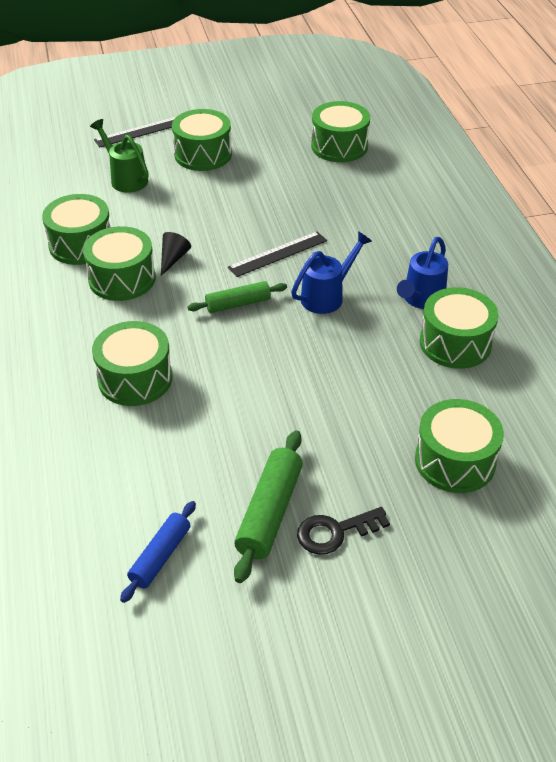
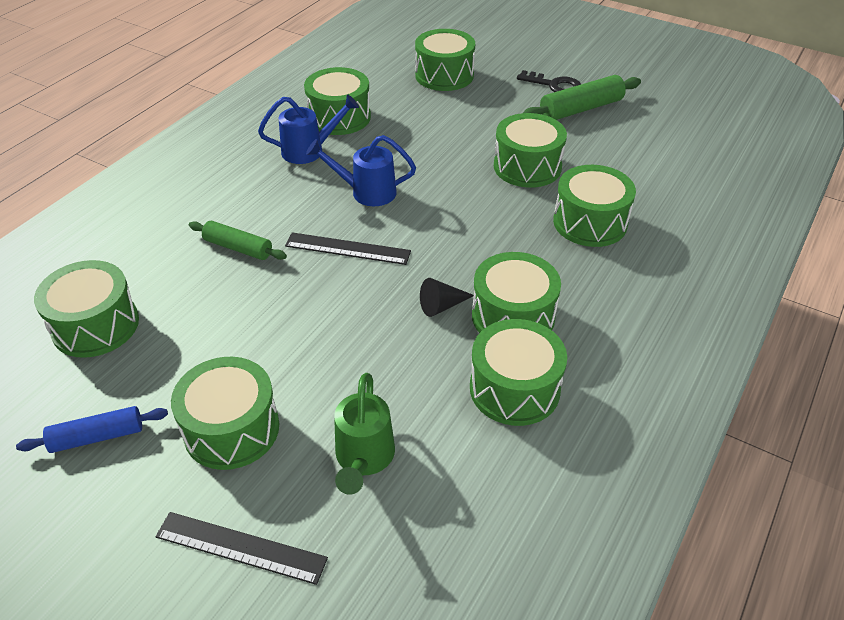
camera: 135 degrees left, 0 degrees up
blue rolling pin [120,501,196,603] -> blue rolling pin moved to [16,406,168,453]
green rolling pin [188,281,287,313] -> green rolling pin moved to [189,221,287,260]
none -> green drum [494,113,567,188]

